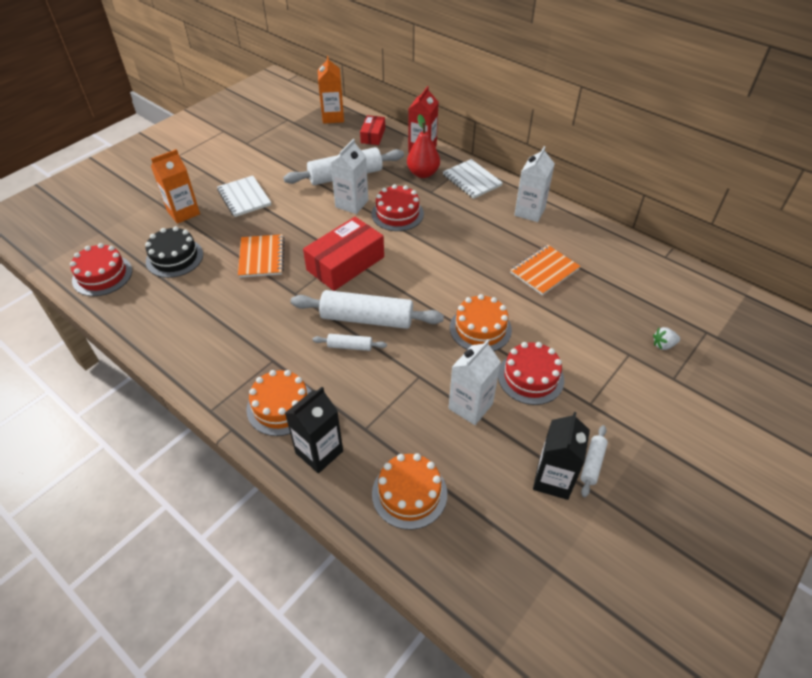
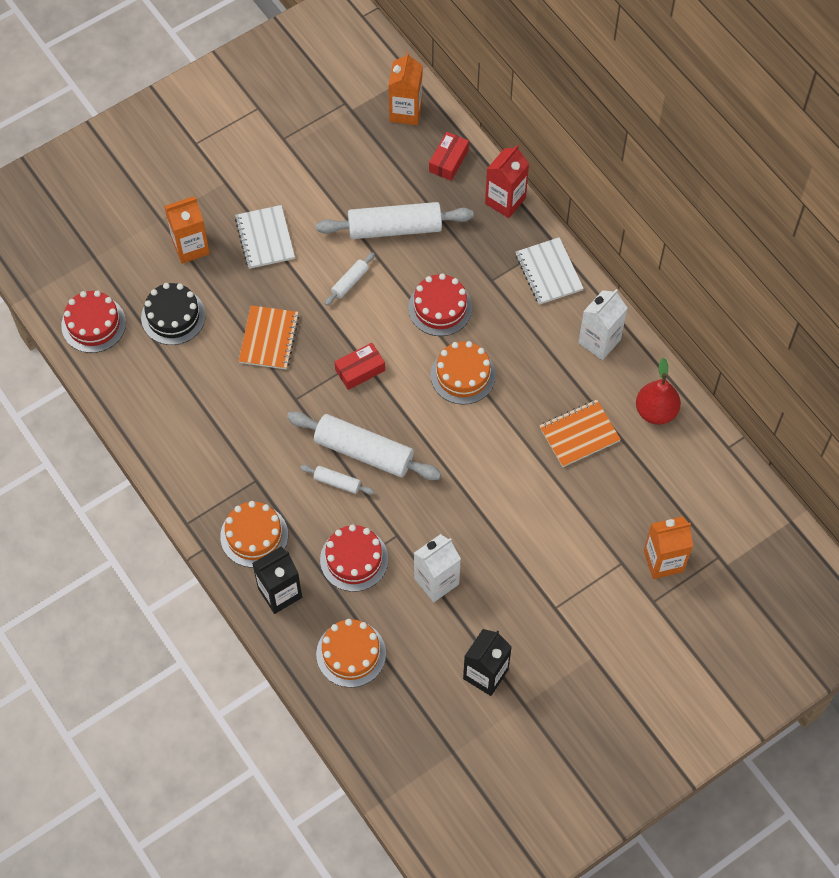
camera: 15 degrees right, 15 degrees up
red box [303,217,384,291] -> red box [335,343,385,390], size x0.55
white carton [331,139,368,214] -> none
red pear [407,114,440,178] -> red pear moved to [636,357,681,425]
orange cake [450,294,512,351] -> orange cake moved to [431,341,496,405]
red cake [498,342,564,405] -> red cake moved to [320,524,388,592]
white rolling pin [580,425,608,497] -> white rolling pin moved to [325,253,375,306]
white strawberry [653,327,680,350] -> orange carton [644,516,693,579]

